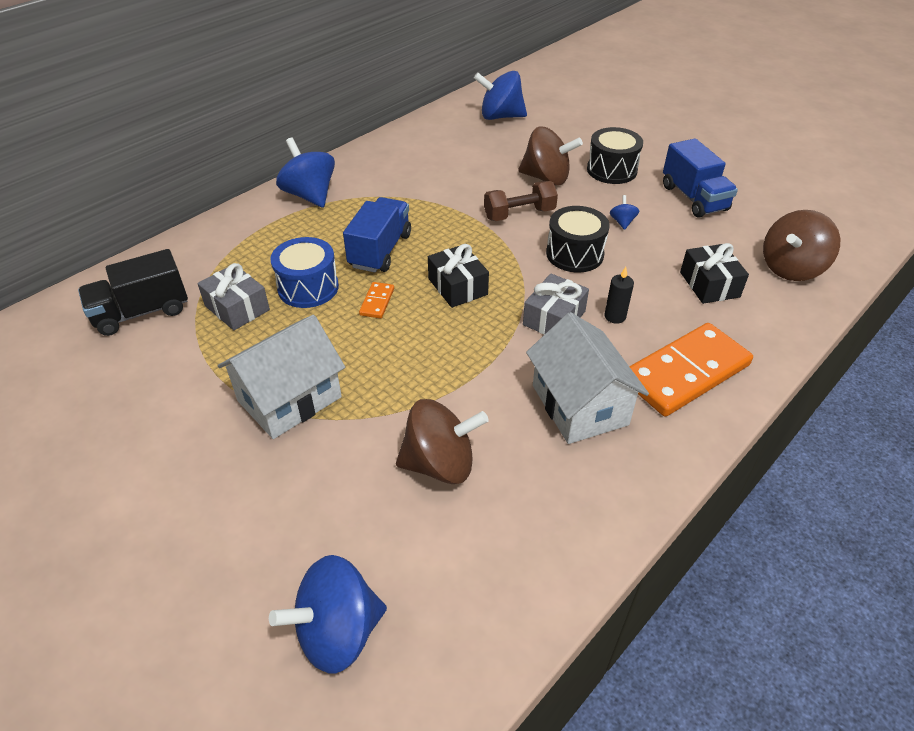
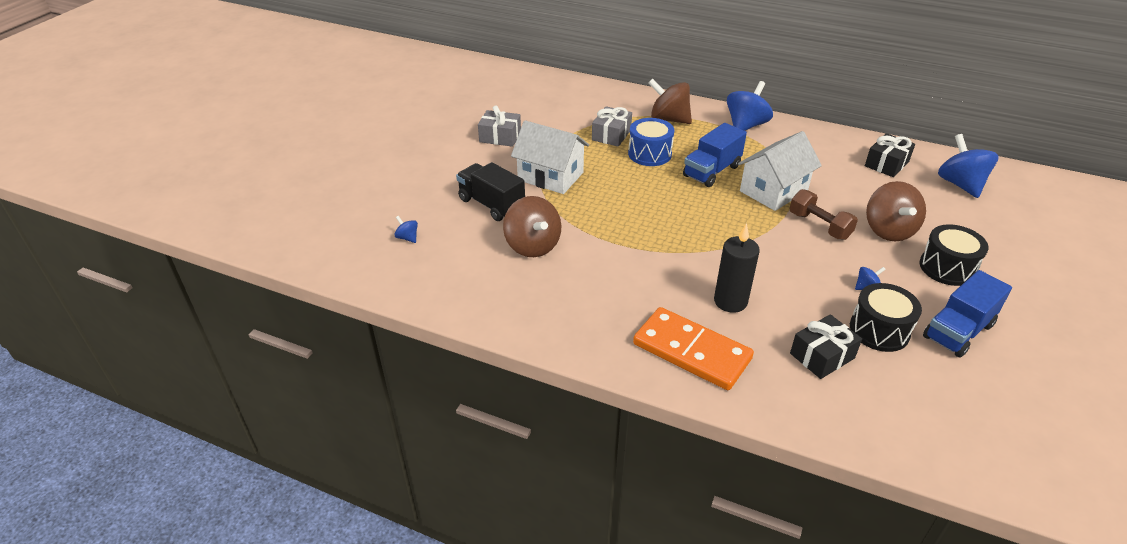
camera: 70 degrees right, 5 degrees down
black truck [78,249,188,336] -> black truck moved to [456,162,525,221]
blue spinning top [269,555,387,673] -> blue spinning top [394,216,418,243], size x0.45
blue truck [343,197,411,273] -> blue truck turned 135 degrees clockwise [683,123,747,187]
orange domino [359,282,394,318] -> none
black gift [428,244,489,308] -> black gift moved to [865,133,915,177]
grey gift [523,274,589,335] -> grey gift moved to [478,105,521,147]
white house [526,312,649,444] -> white house moved to [738,131,822,211]
black drum [546,206,610,272] -> black drum moved to [850,283,922,352]
black candle [604,267,634,324] -> black candle [714,223,760,313], size x1.76
brown spinning top [763,210,840,281] -> brown spinning top moved to [649,79,692,124]

